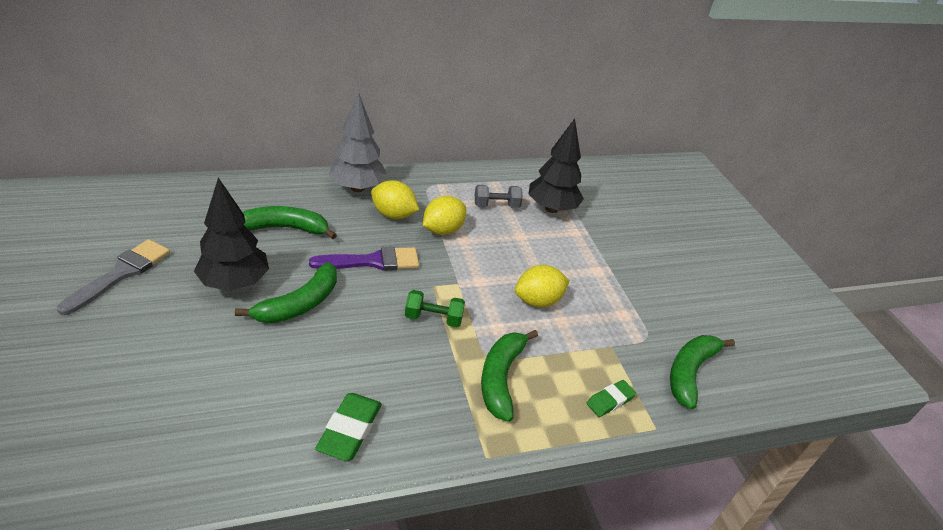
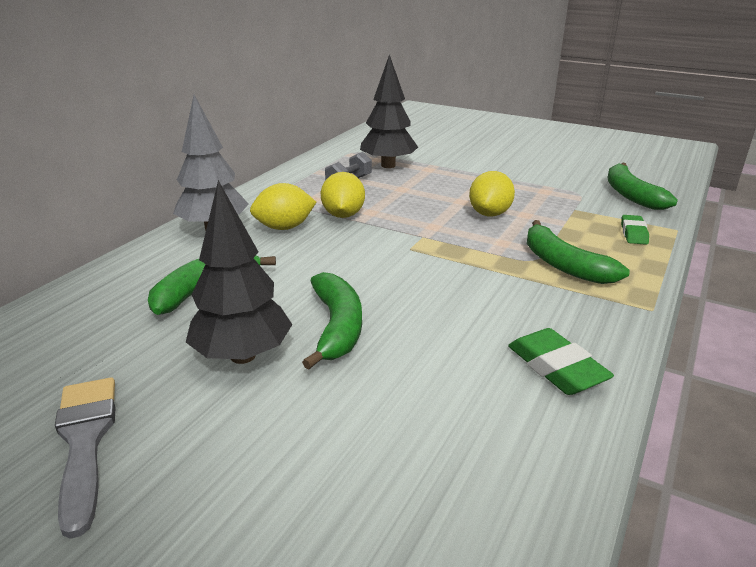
camera: 40 degrees left, 10 degrees down
purple brush [309,246,419,271] -> none
green dumbbell [405,290,465,327] -> none

